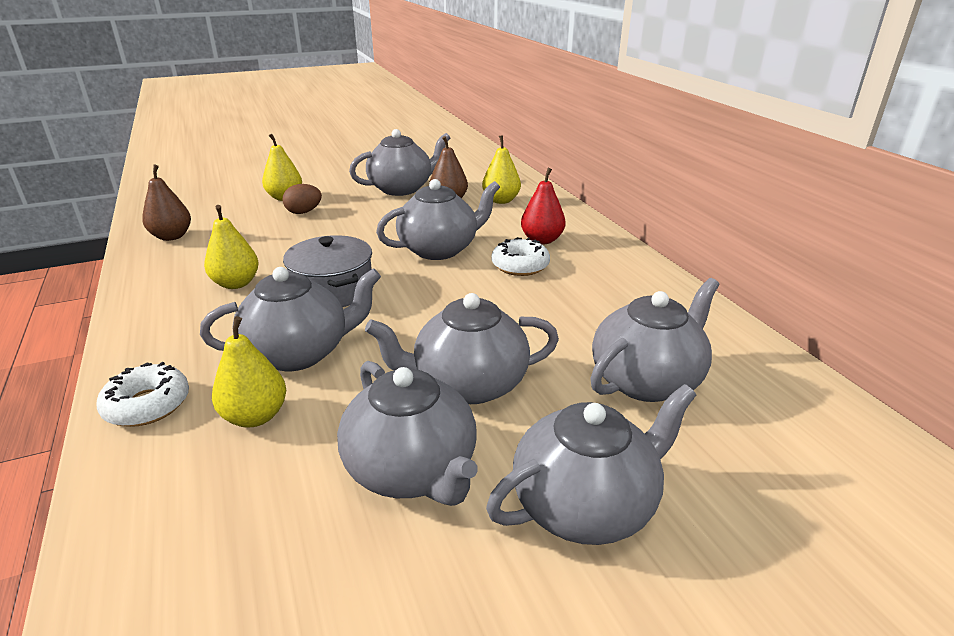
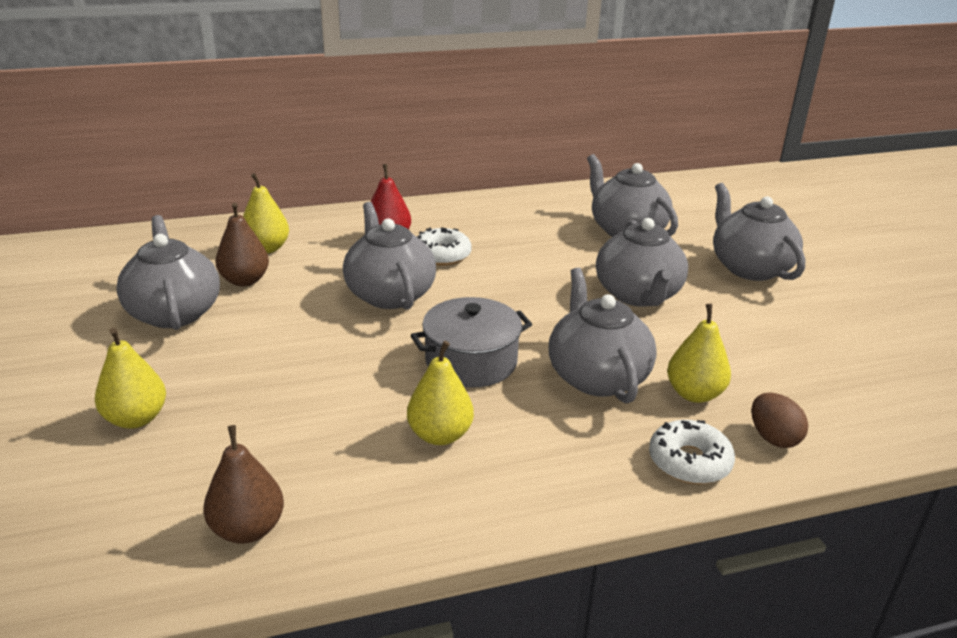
camera: 85 degrees left, 0 degrees up
brown egg [282,184,322,214] -> brown egg moved to [751,393,808,448]
grey teapot [337,361,478,506] -> none

